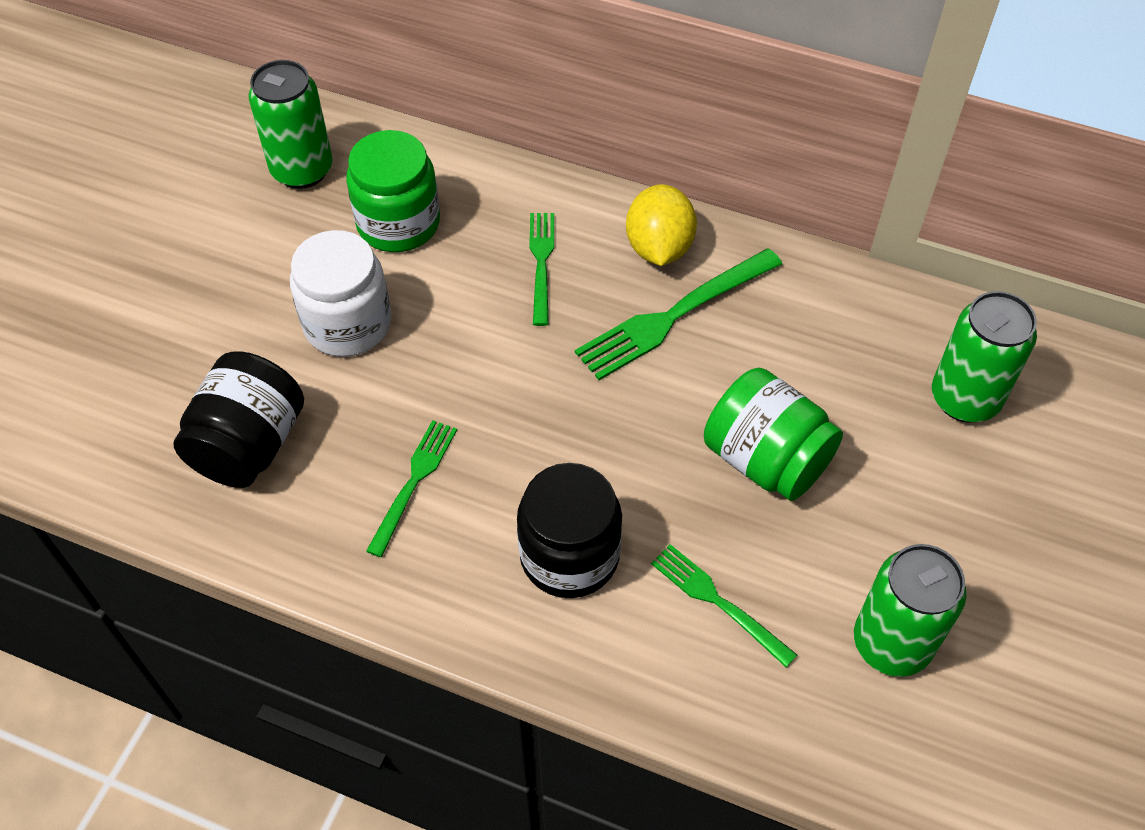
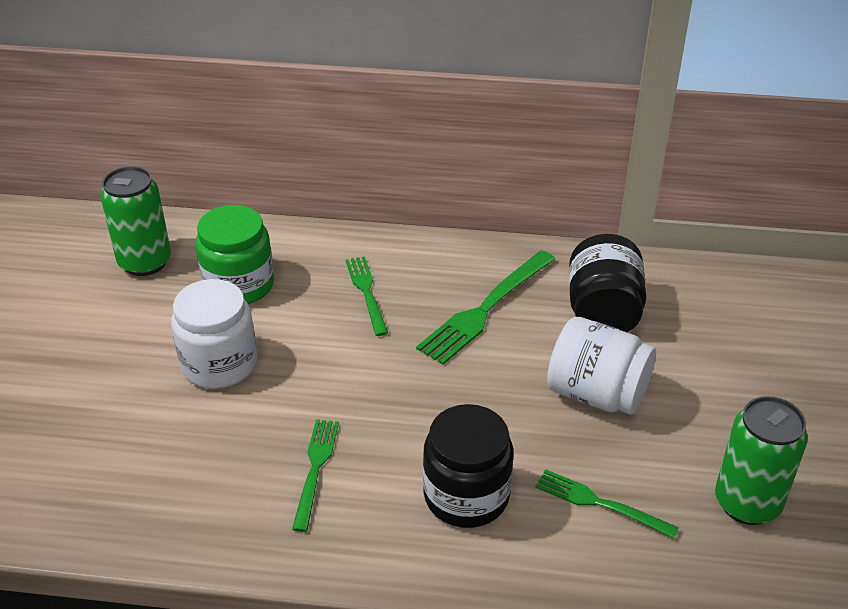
camera: 15 degrees left, 15 degrees down
black jar [174,351,304,488] -> black jar moved to [569,234,646,332]
yellow lemon [626,184,697,266] -> none
green jar [704,368,843,501] -> white jar [547,317,656,415]
green can [932,291,1037,422] -> none

